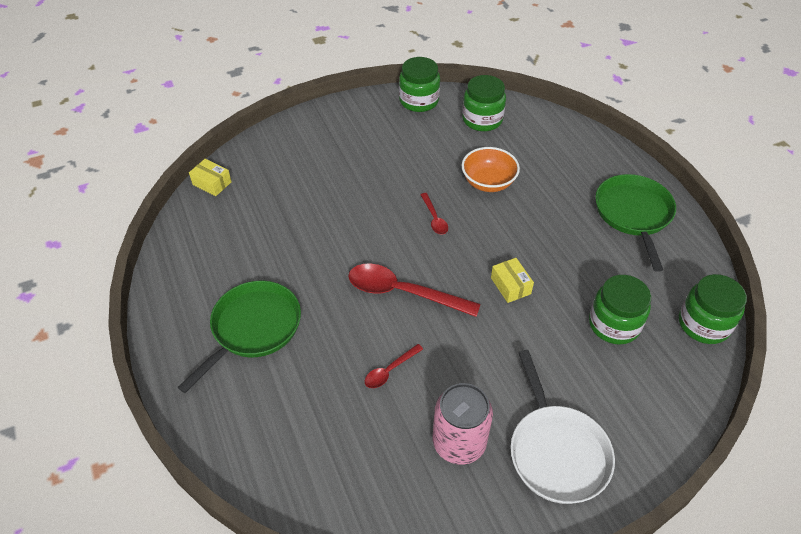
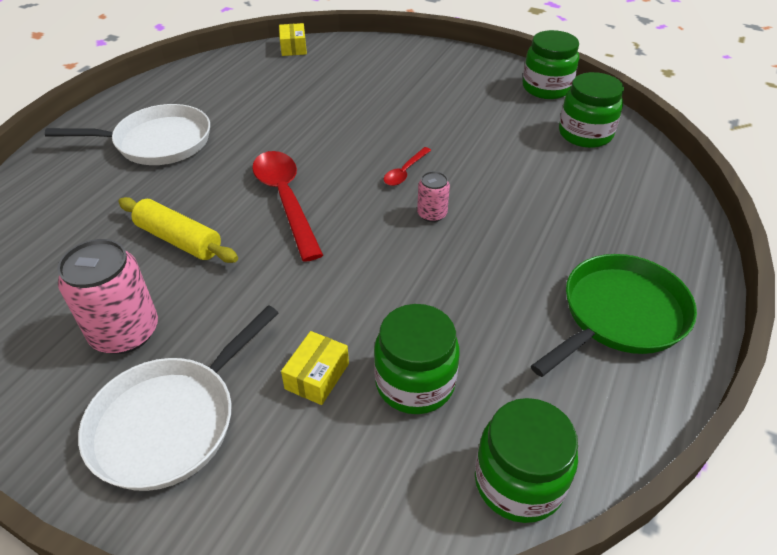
camera: 50 degrees right, 5 degrees down
green pan [177,281,301,393] -> white pan [45,104,210,165]
red spoon [365,344,423,388] -> yellow rolling pin [118,197,238,263]
orange bowl [462,147,520,192] -> none
yellow box [491,258,534,303] -> yellow box moved to [281,331,349,405]
none -> pink can [417,171,450,222]

